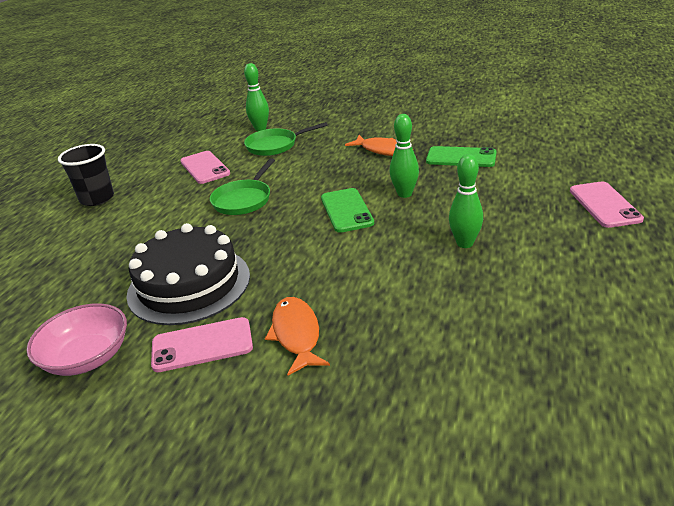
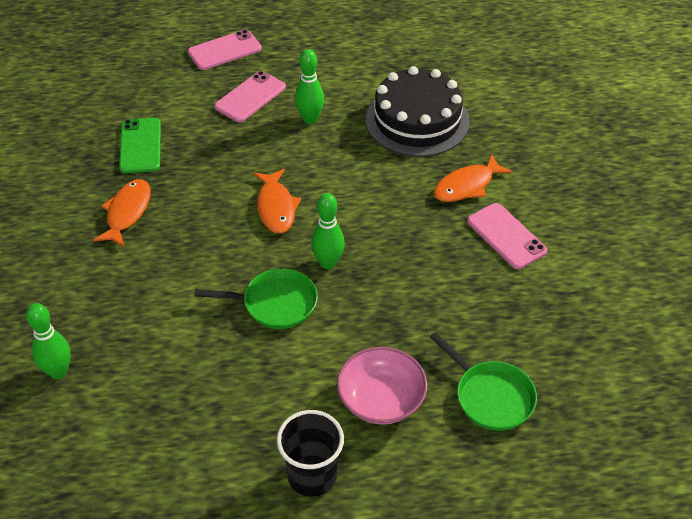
camera: 115 degrees left, 15 degrees up
pink bowl [26,303,127,376] -> pink bowl moved to [337,347,427,425]
black cake [126,223,250,325] -> black cake moved to [366,66,470,157]
pink phone [180,151,230,184] -> pink phone moved to [214,71,286,122]
green pan [244,122,328,156] -> green pan moved to [430,332,537,431]
green phone [321,188,374,233] -> orange fish [253,169,301,233]
green bowling pin [390,114,419,198] -> green bowling pin moved to [311,193,345,269]

